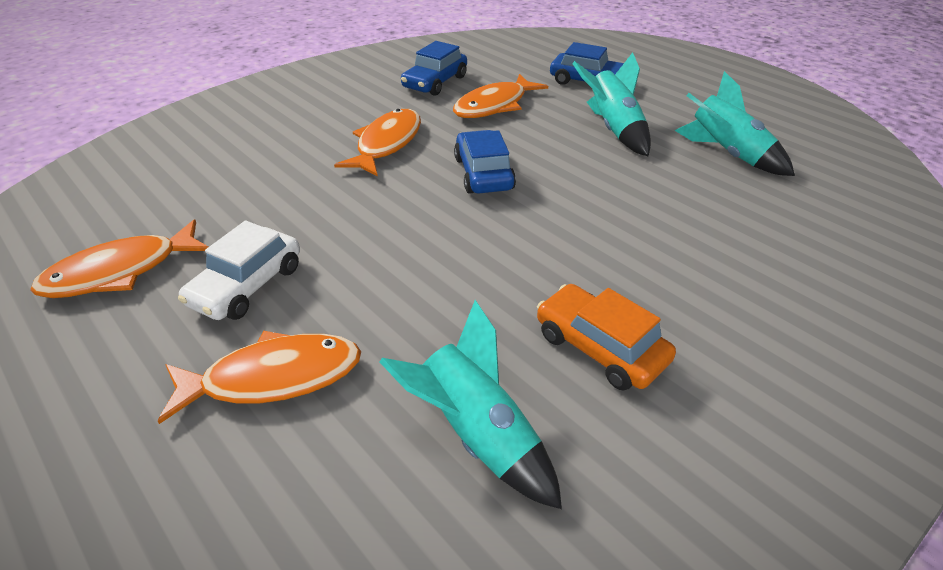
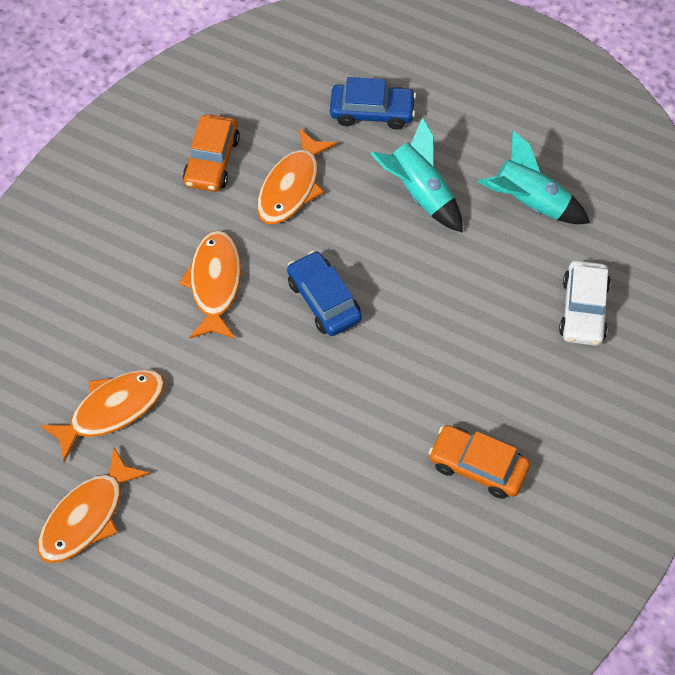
camera: 20 degrees left, 20 degrees up
orange fish [158,331,361,424] -> orange fish moved to [40,369,165,462]
white car [178,220,300,320] -> white car moved to [559,261,611,346]
turquoise rocket [379,300,562,509] -> none
blue car [401,41,467,96] -> orange car [183,114,240,192]

